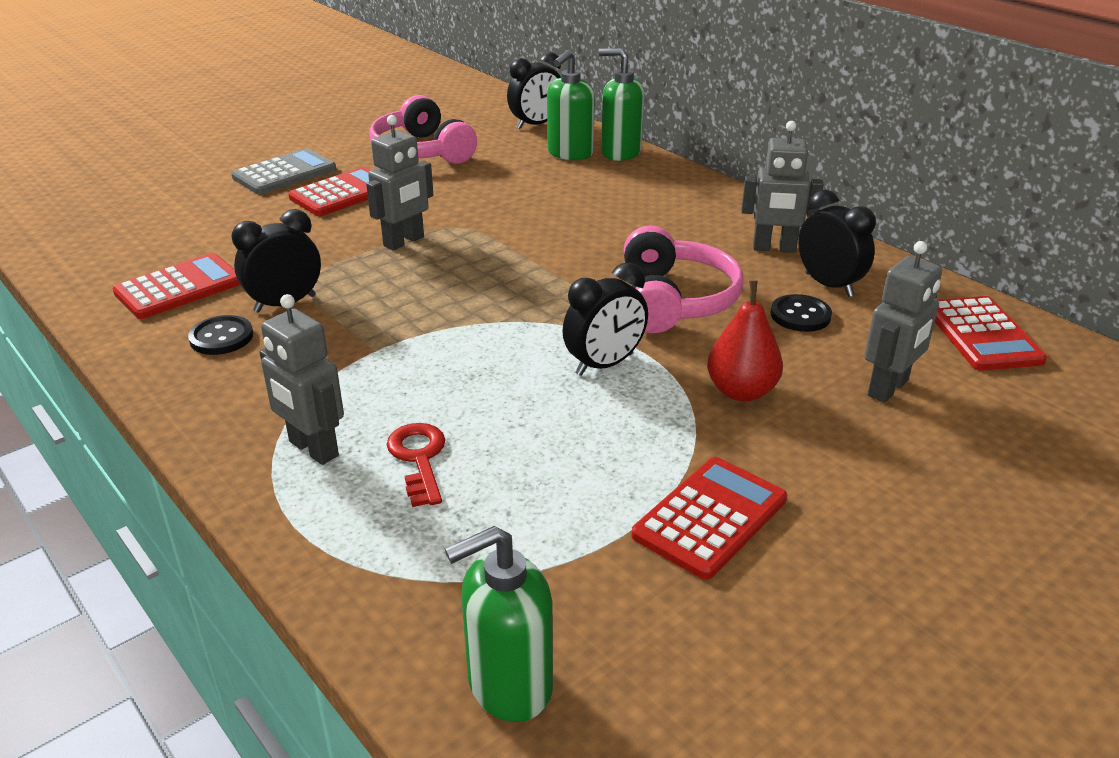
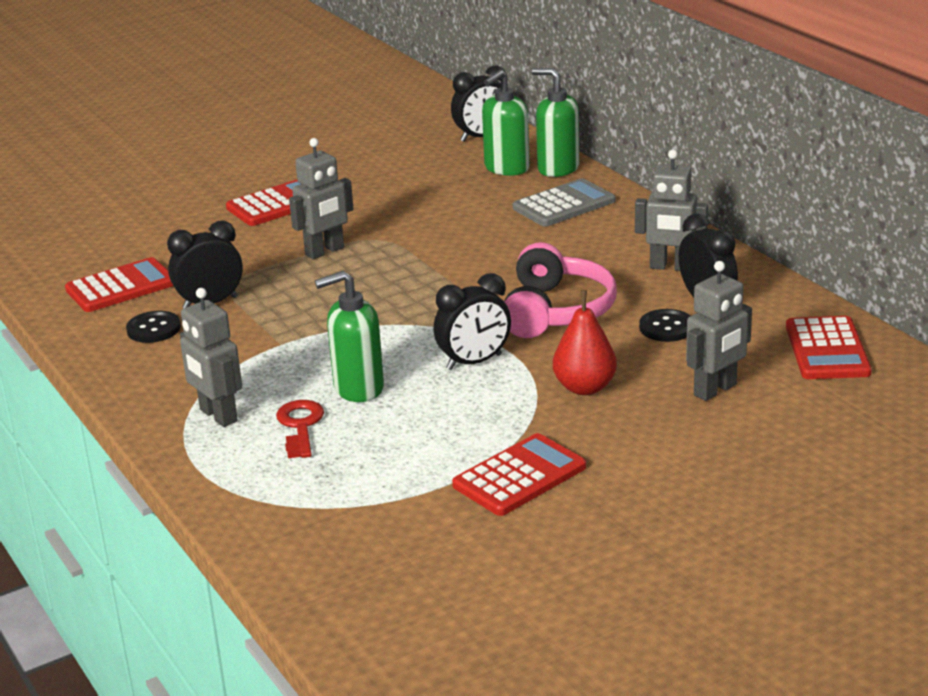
camera: 10 degrees right, 5 degrees down
grey calculator [231,148,336,194] -> grey calculator moved to [513,178,615,227]
pink headphones [370,95,477,164] -> none
green soap dispenser [445,526,553,722] -> green soap dispenser moved to [315,271,384,402]

